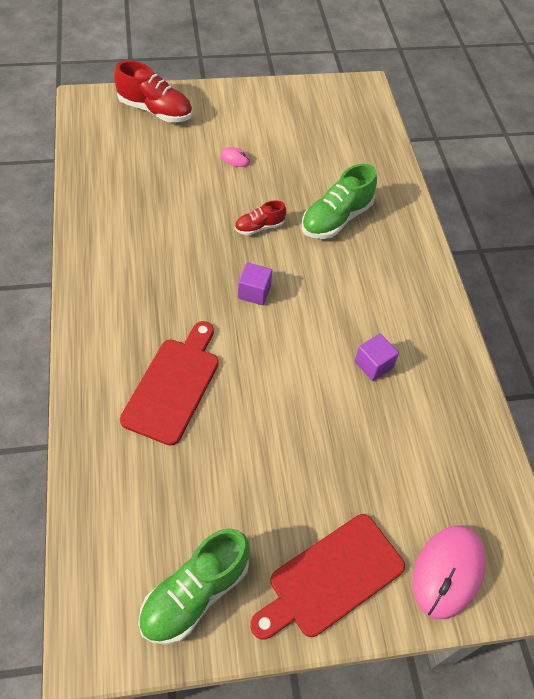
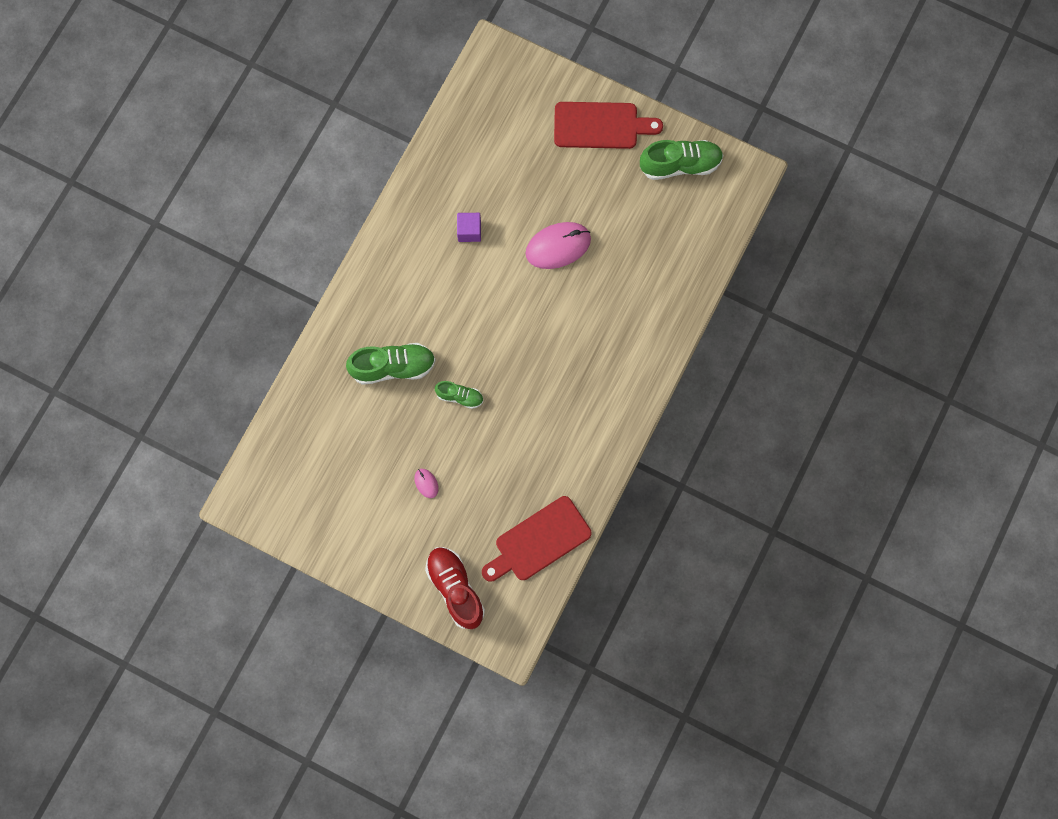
camera: 140 degrees left, 20 degrees up
red cutting board [120,321,219,446] -> red cutting board moved to [482,496,591,582]
red shoe [235,200,286,235] -> green shoe [435,381,483,409]
purple cube [238,262,272,305] -> none
pink mouse [413,526,486,619] -> pink mouse moved to [525,222,591,269]

